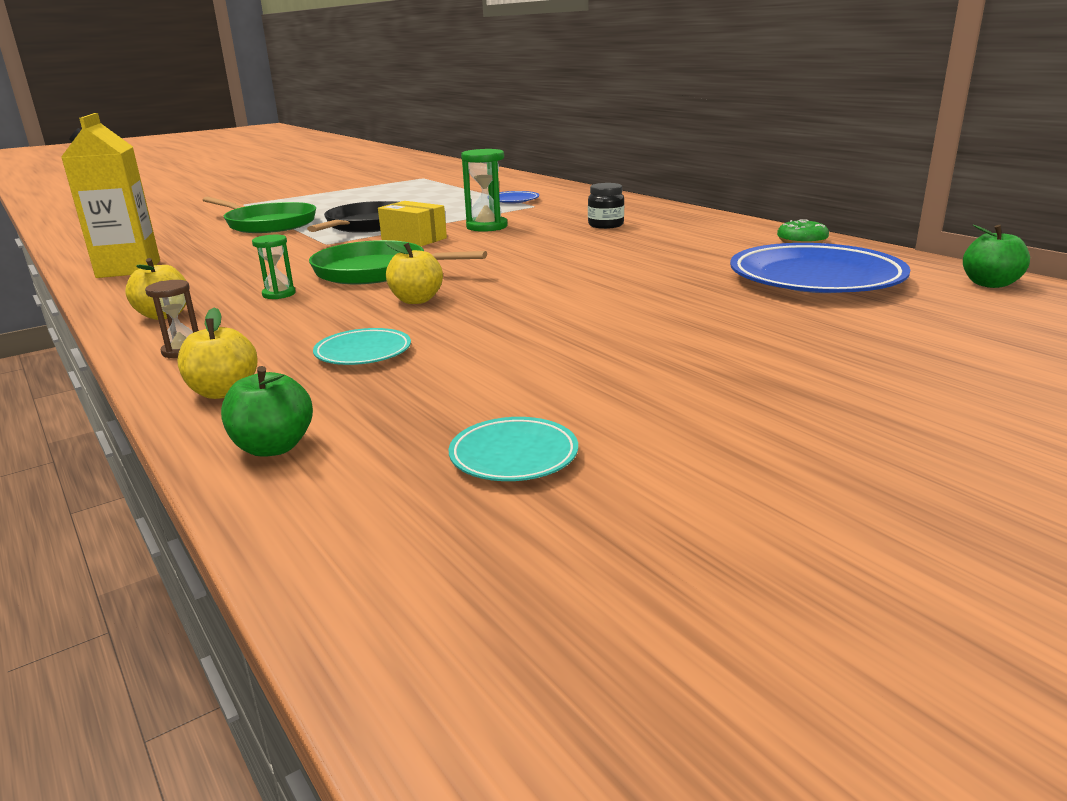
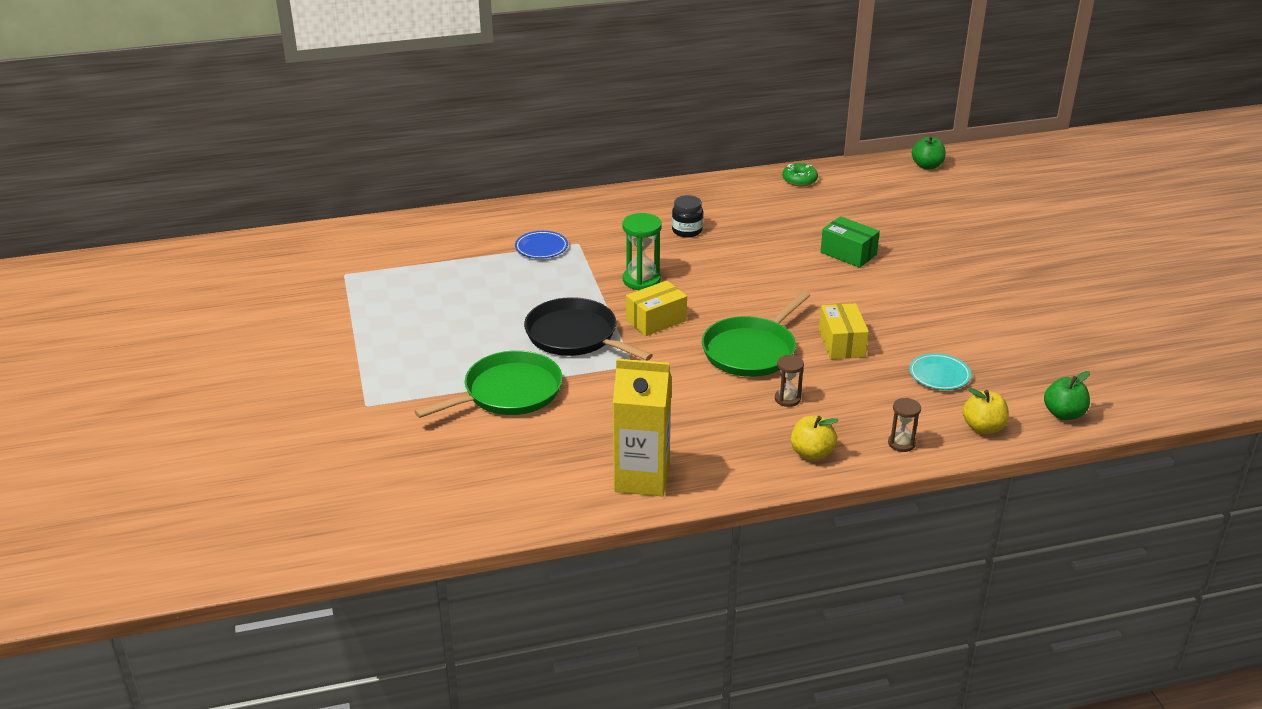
camera: 70 degrees left, 10 degrees up
green hourglass [252,235,296,299] -> brown hourglass [775,355,804,407]
yellow apple [385,241,443,304] -> yellow box [819,303,869,359]
turquoise plate [449,417,578,481] -> none
blue plate [730,243,910,293] -> none
none -> green box [820,216,880,268]

